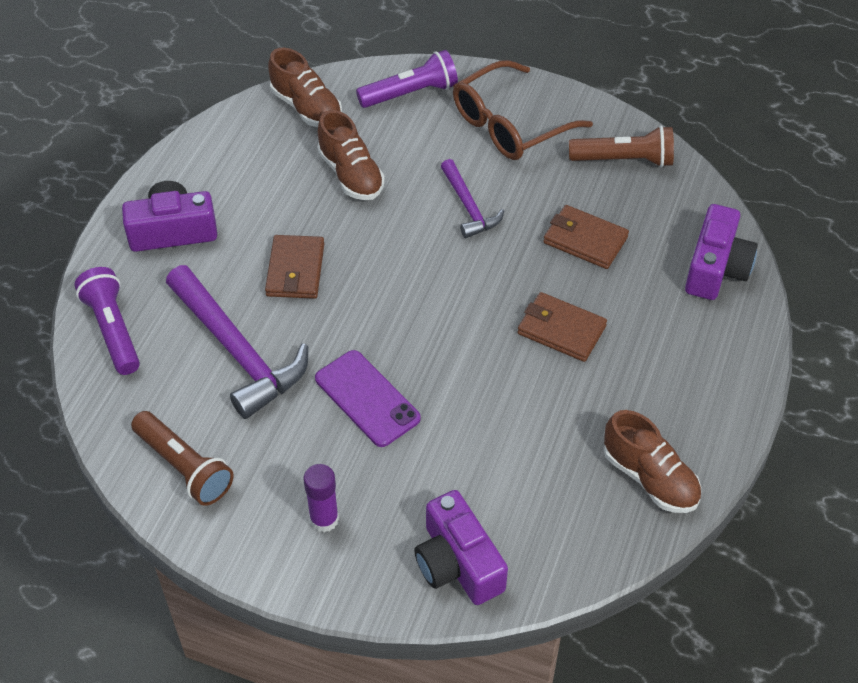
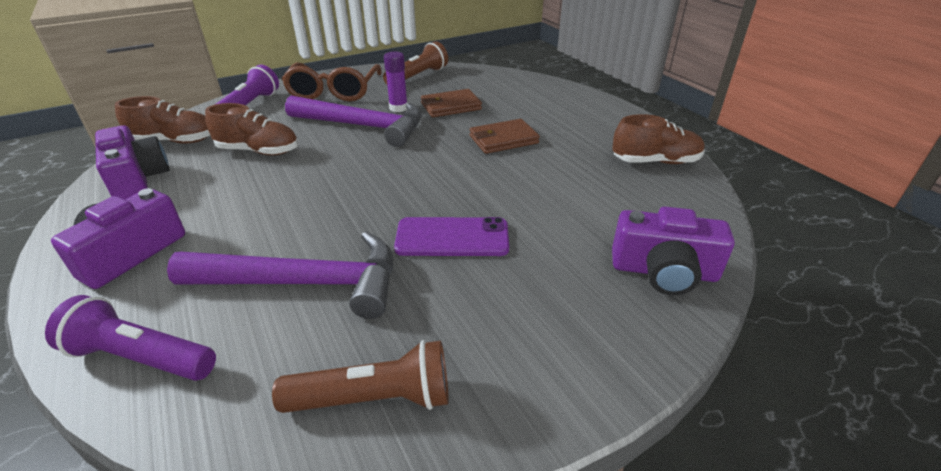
camera: 50 degrees left, 15 degrees down
brown wallet [265,235,324,299] -> none
purple glue stick [304,464,339,533] -> purple glue stick moved to [384,51,408,112]
purple hammer [441,159,504,238] -> purple hammer [285,95,422,147], size x1.80
purple camera [685,204,758,300] -> purple camera moved to [95,125,169,199]

